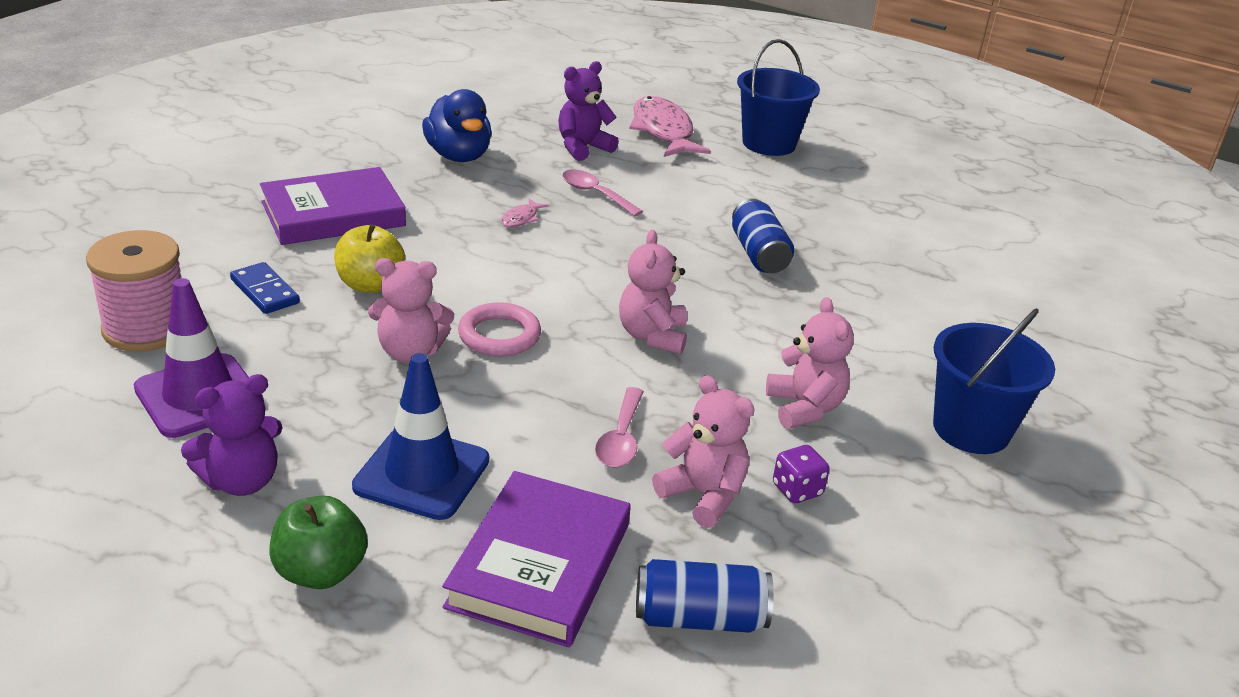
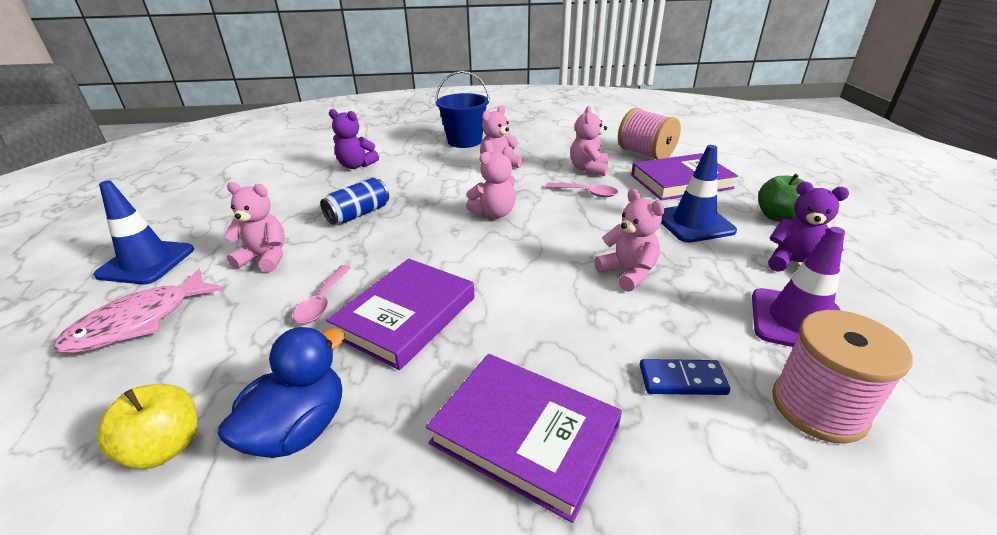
camera: 120 degrees left, 0 degrees up
blue domino [230,262,300,314] -> blue domino turned 75 degrees clockwise [640,359,730,395]
yellow apple [334,224,405,293] -> yellow apple moved to [97,384,198,469]
pink ring [458,302,541,357] -> none
pink fish [501,198,549,228] -> purple book [326,259,475,370]
purple teddy bear [558,61,619,161] -> purple teddy bear moved to [329,109,379,169]
pink spoon [595,387,644,468] -> pink spoon turned 45 degrees clockwise [546,183,618,197]
blue can [636,559,774,633] -> pink spool [618,108,681,160]
blue bucket [737,39,820,156] -> blue traffic cone [93,180,194,285]
purple dice [773,445,830,503] -> none
none -> pink teddy bear [224,182,285,272]

